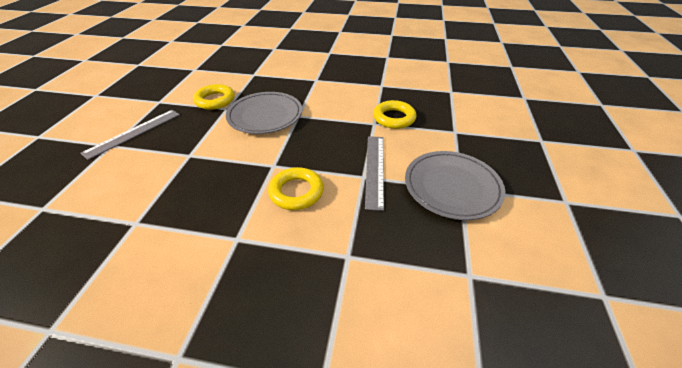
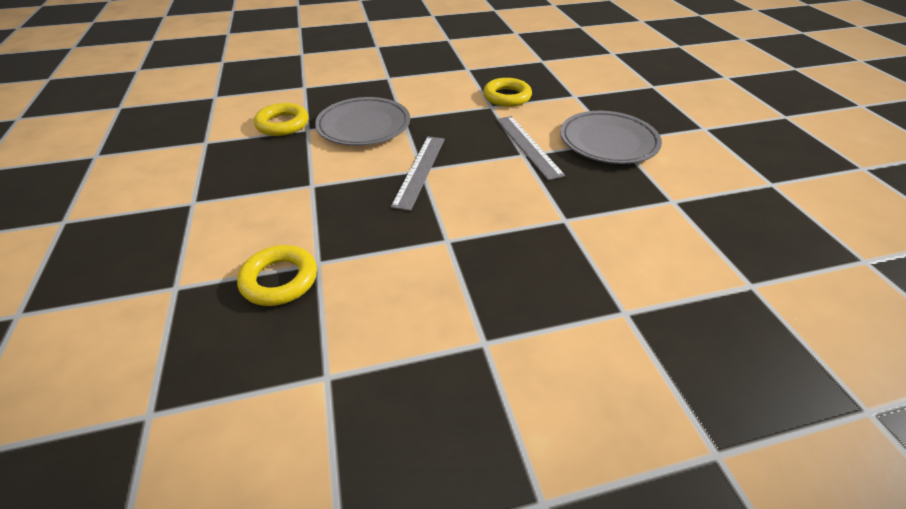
camera: 25 degrees left, 0 degrees up
grey ruler [81,110,180,160] -> grey ruler moved to [390,136,445,211]
yellow ring [268,167,324,210] -> yellow ring moved to [237,245,317,306]

